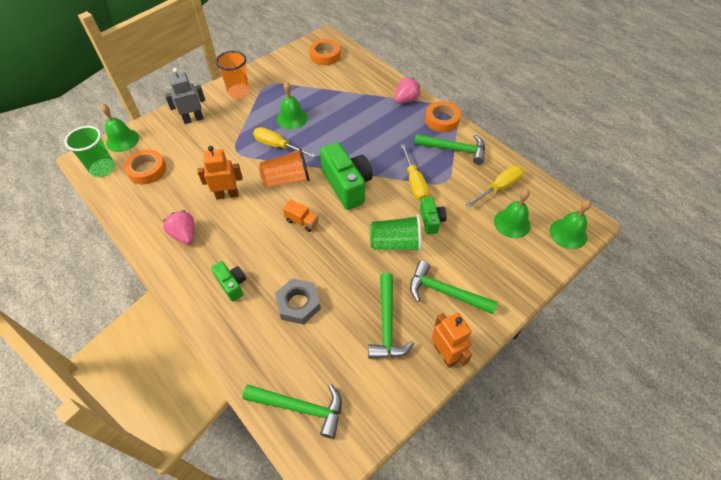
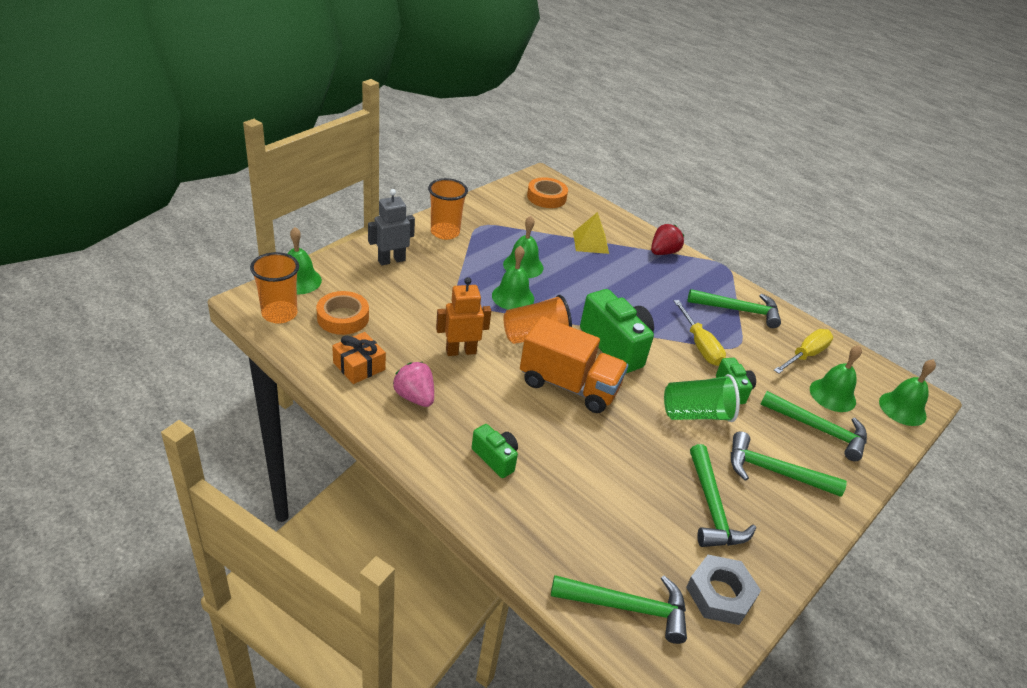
camera: 10 degrees left, 15 degrees down
green cup [64,126,115,177] -> orange cup [250,252,299,324]
yellow screwdriver [253,127,316,158] -> green bell [492,246,534,310]
grey nut [275,278,321,325] -> grey nut moved to [686,555,761,625]
orange truck [283,199,319,232] -> orange truck [520,316,628,413], size x2.21
pink strawberry [394,77,421,103] -> red strawberry [651,224,684,255]
orange tape [425,101,461,132] -> none
orange robot [432,313,472,368] -> none
none -> orange gift [332,332,386,384]
none -> yellow pyramid [573,212,609,254]
none -> green hammer [760,391,867,461]

